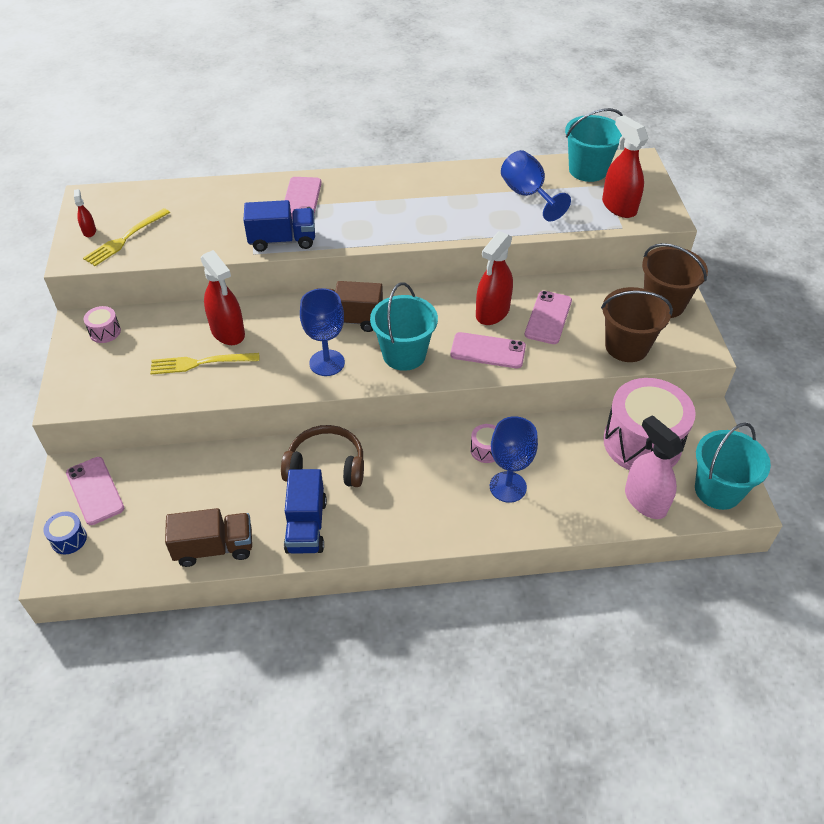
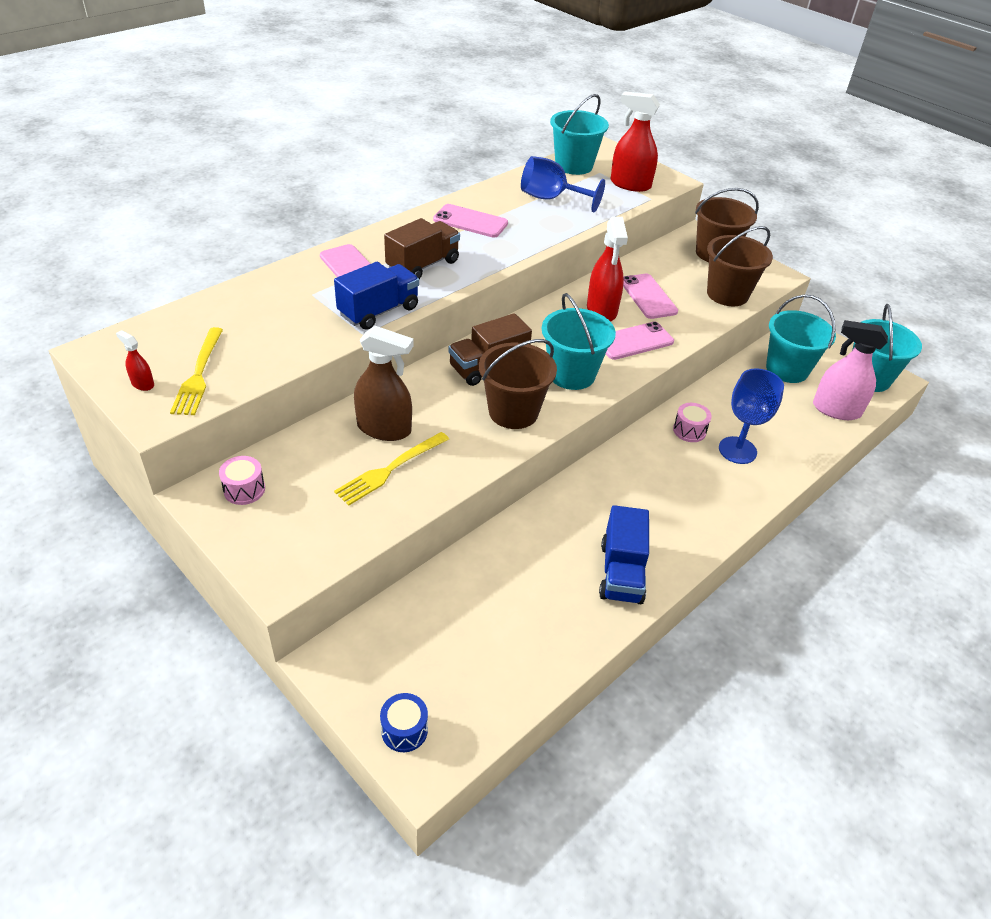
camera: 40 degrees left, 5 degrees down
pink phone [66,457,124,525] -> pink phone moved to [433,204,508,238]
brown truck [165,508,252,567] -> brown truck moved to [384,218,460,279]
red spray bottle [201,250,245,345] -> brown spray bottle [354,326,414,441]
brown headphones [281,425,364,487] -> none
blue truck [284,469,327,554] -> blue truck turned 45 degrees clockwise [599,505,649,604]
blue goblet [300,288,345,376] -> brown bucket [479,339,557,429]
pink drum [603,378,696,470] -> turquoise bucket [766,295,836,383]

